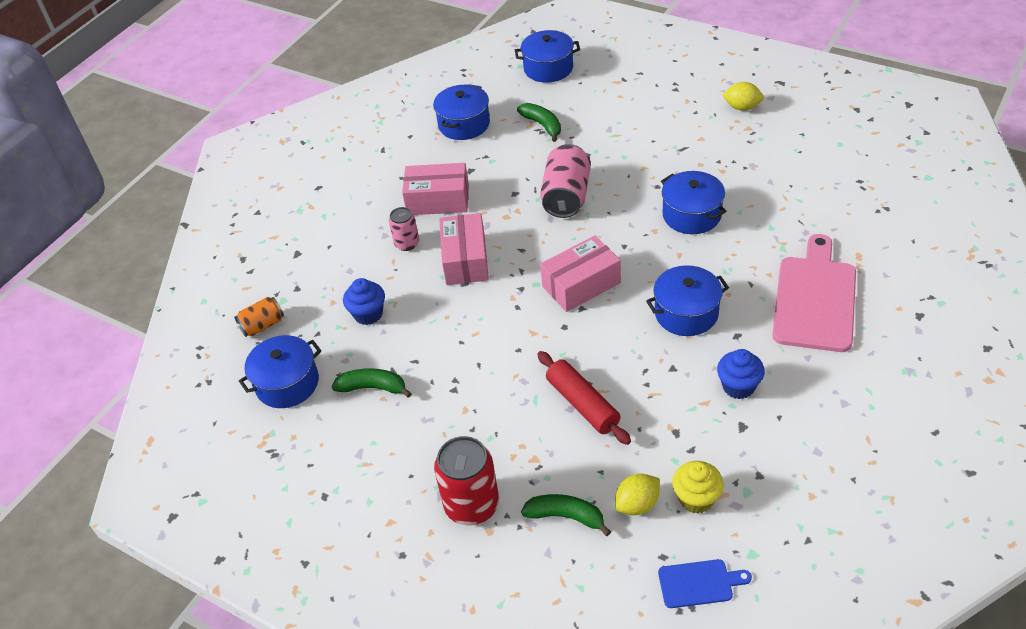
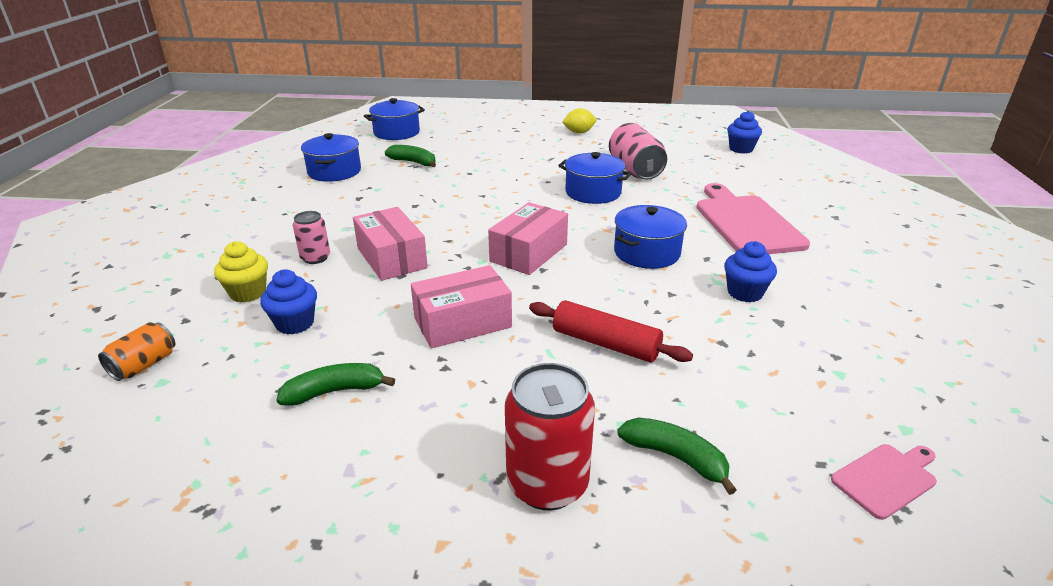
camera: 30 degrees left, 15 degrees down
blue pot [239,335,321,408] -> none
pink box [402,163,469,215] -> pink box moved to [411,265,512,349]
green banana [521,494,611,536] -> green banana turned 45 degrees clockwise [617,418,737,495]
pink can [540,144,591,218] -> pink can moved to [609,123,667,180]
yellow lemon [615,474,660,515] -> none
blue cutting board [658,559,752,608] -> pink cutting board [831,444,937,520]
yellow cupcake [672,461,724,513] -> yellow cupcake moved to [214,241,268,303]
none -> blue cupcake [727,111,762,154]

